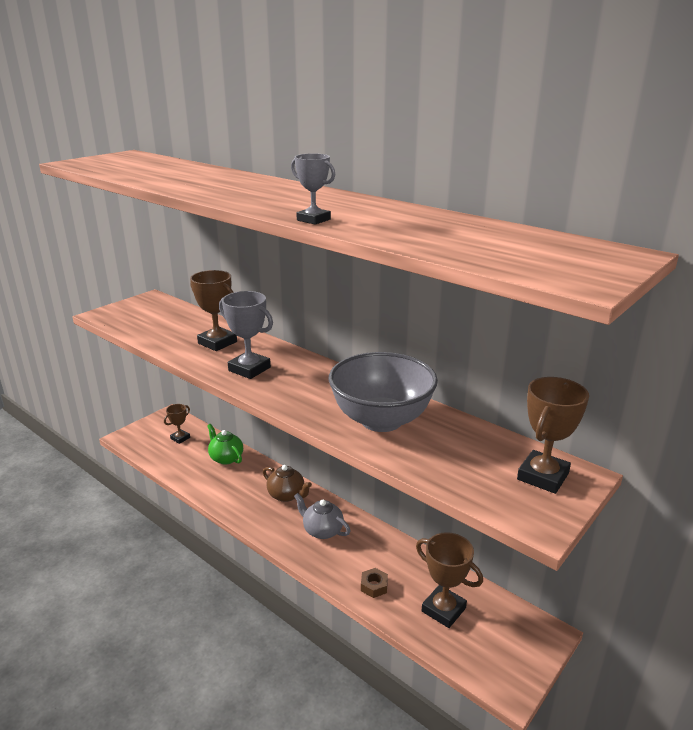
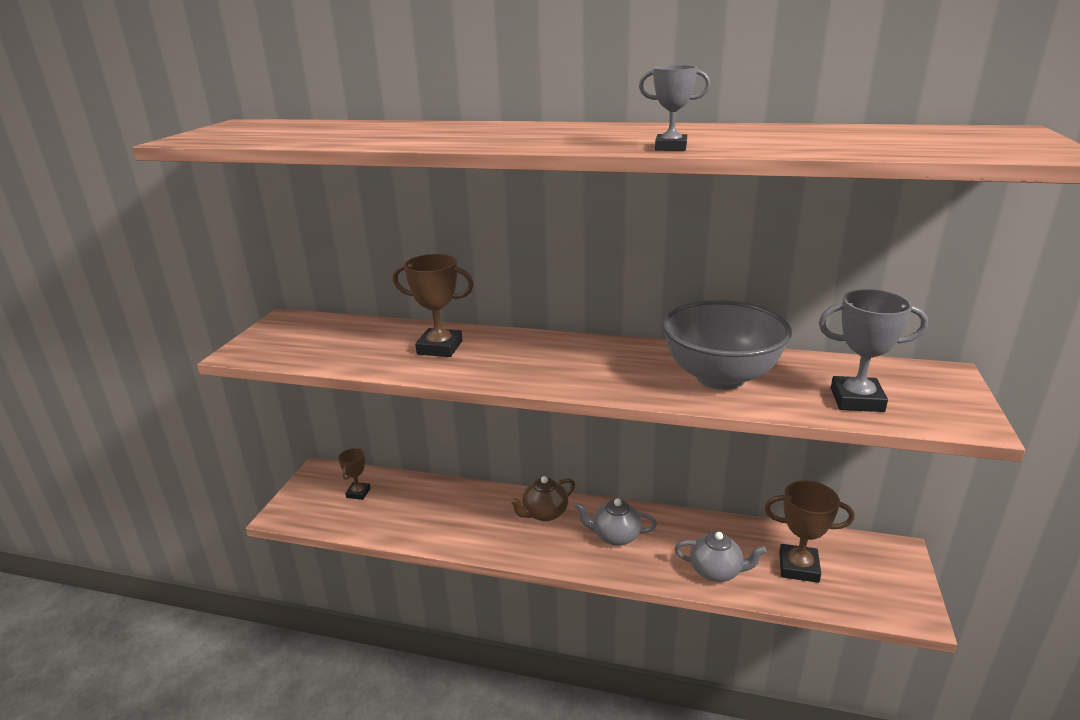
camera: 25 degrees left, 0 degrees up
green teapot [207,424,243,465] -> none
grey trophy [219,291,273,379] -> grey trophy moved to [819,289,928,412]
brown teapot [263,465,312,502] -> brown teapot turned 135 degrees clockwise [509,476,575,521]
brown nut [361,568,388,598] -> grey teapot [675,532,767,582]
brown trophy [517,377,589,494] -> none

